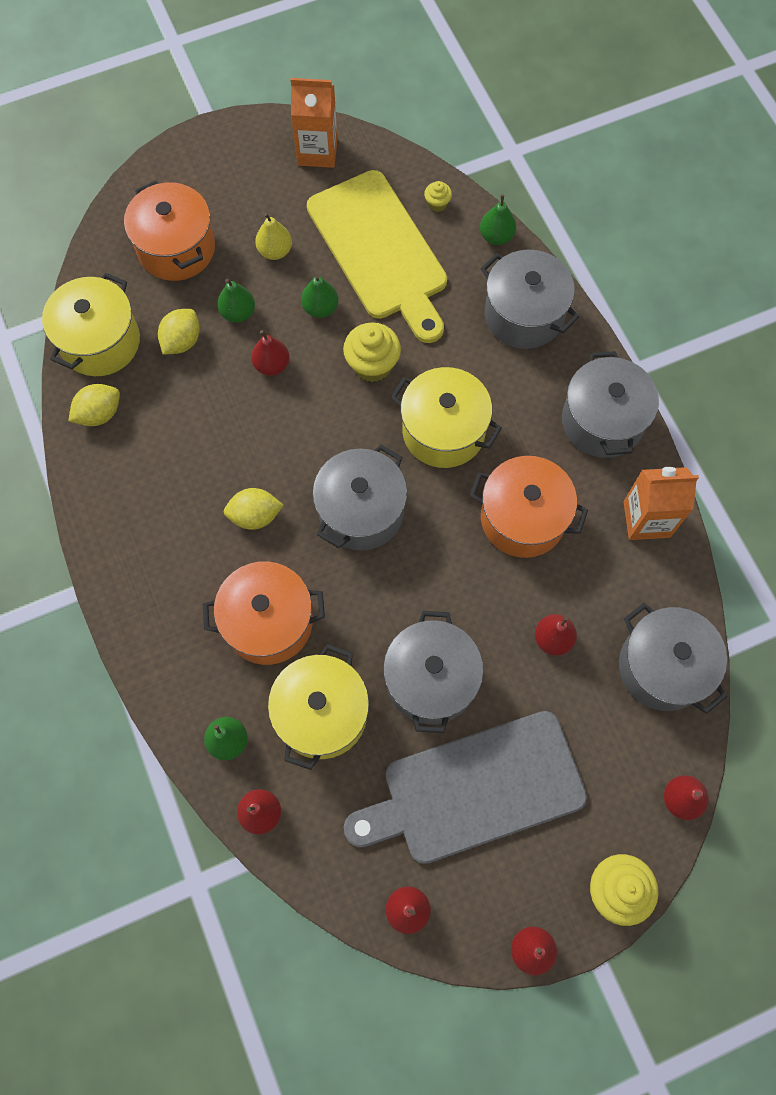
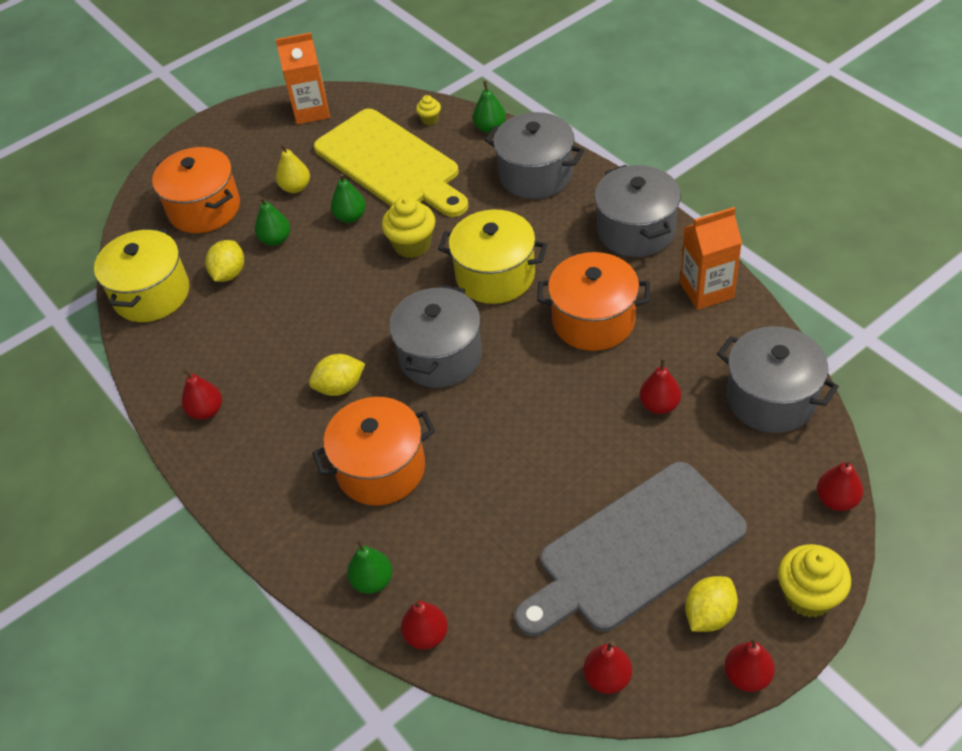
camera: 10 degrees left, 20 degrees down
yellow lemon [68,384,120,426] -> yellow lemon moved to [685,576,738,632]
red pear [251,330,290,376] -> red pear moved to [182,368,222,420]
yellow pot [268,644,369,770] -> none
grey pot [383,611,483,733] -> none

